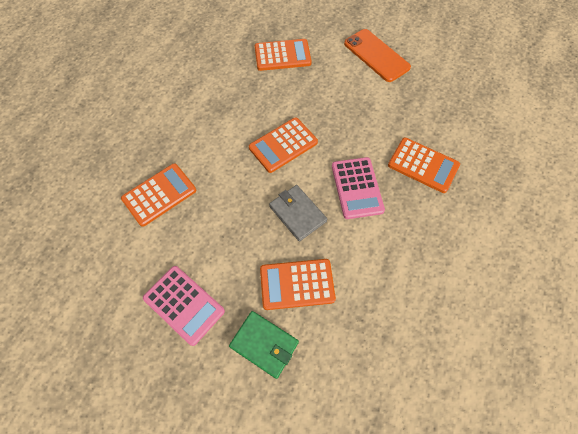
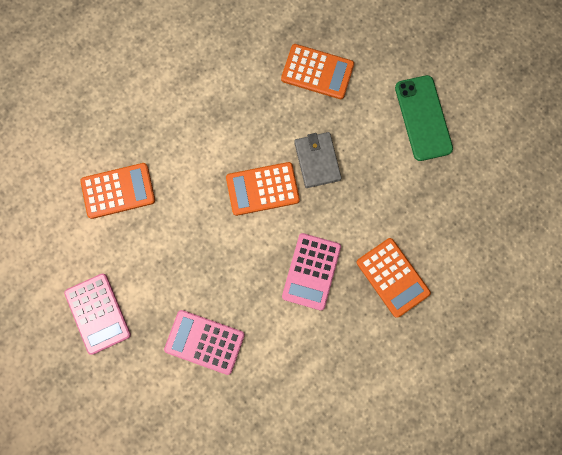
camera: 25 degrees right, 15 degrees up
green wallet [229,311,299,379] -> none
orange calculator [260,259,336,310] -> pink calculator [164,310,245,375]
grey wallet [269,185,327,241] -> grey wallet moved to [294,132,341,188]
orange phone [344,29,411,82] -> green phone [395,75,453,161]

